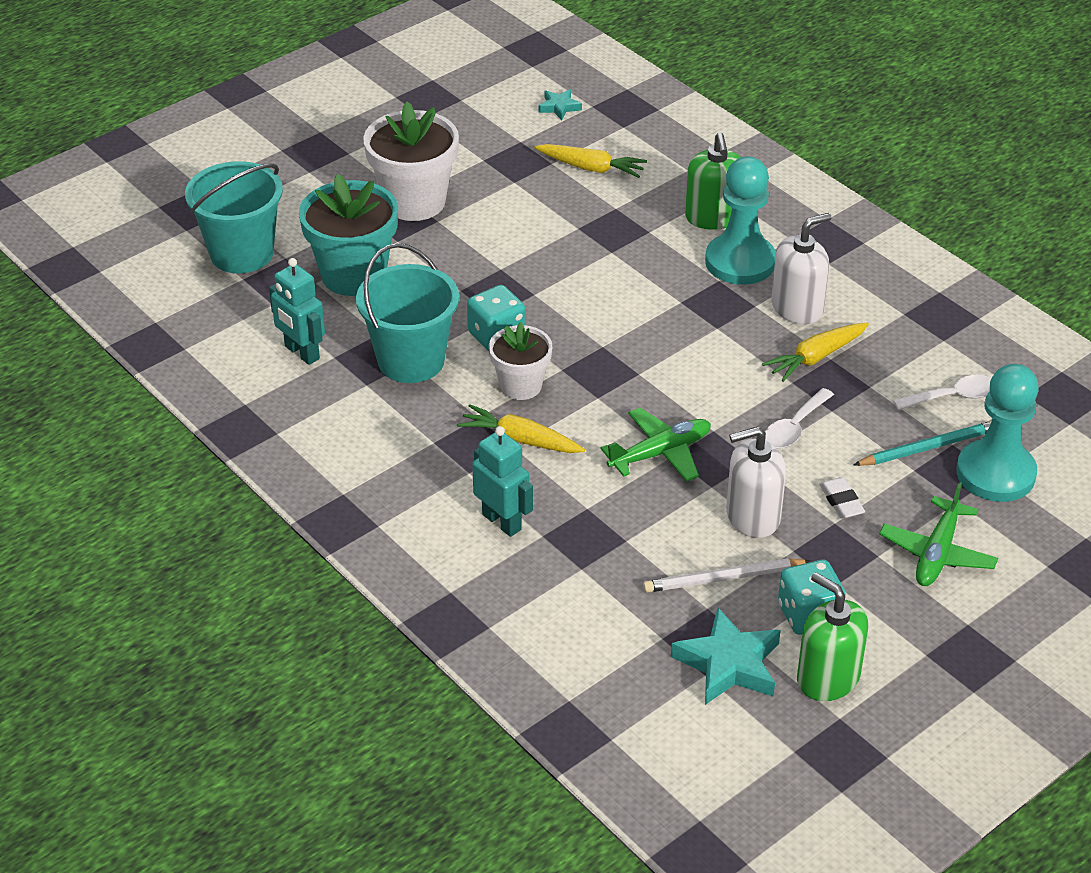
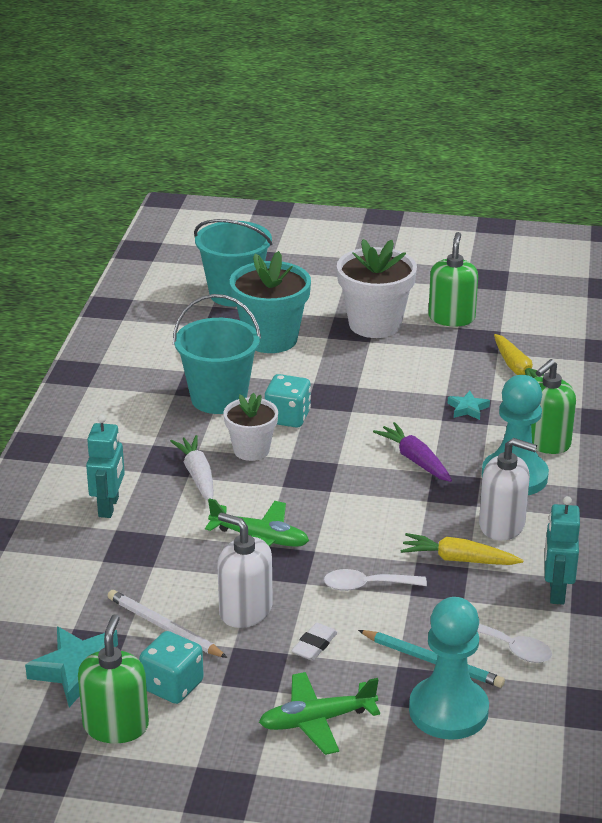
camera: 50 degrees right, 10 degrees down
turquoise robot [269,258,325,365] -> turquoise robot moved to [545,496,580,605]
yellow carrot [457,404,585,453] -> white carrot [170,435,214,500]
turquoise star [539,89,582,120] -> turquoise star moved to [448,391,490,420]
none -> purple carrot [373,422,452,482]
none -> green soap dispenser [428,232,478,327]

